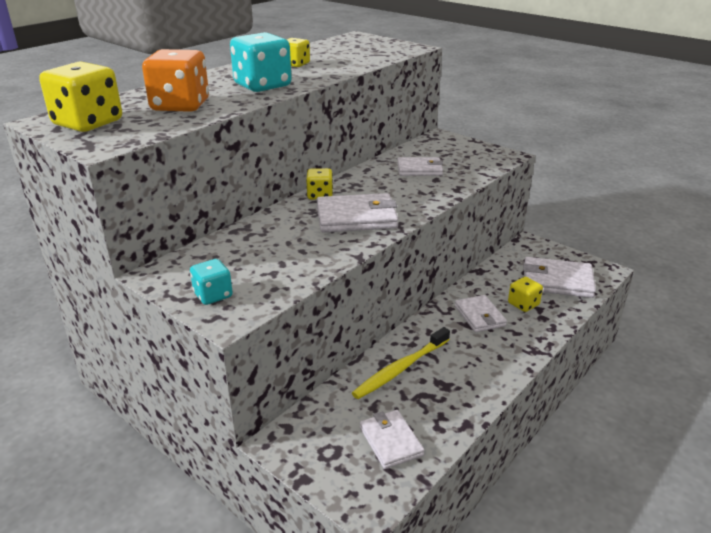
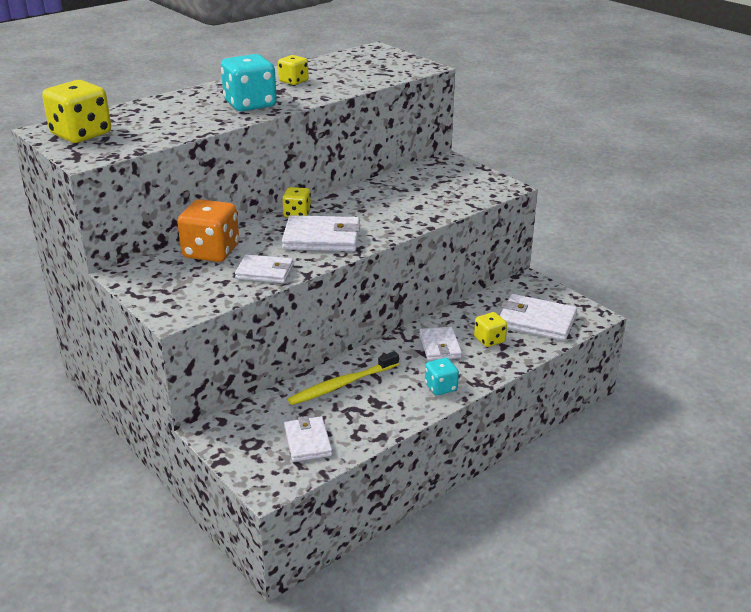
camera: 10 degrees right, 0 degrees up
orange dice [142,49,209,112] -> orange dice moved to [177,199,239,262]
turquoise dice [190,259,233,305] -> turquoise dice moved to [425,358,459,395]
white wallet [397,157,443,176] -> white wallet moved to [235,254,294,283]

